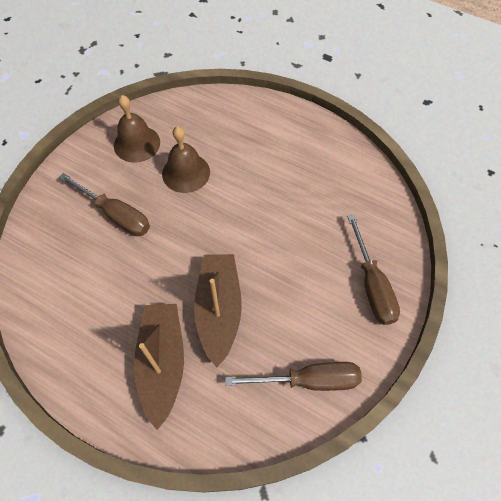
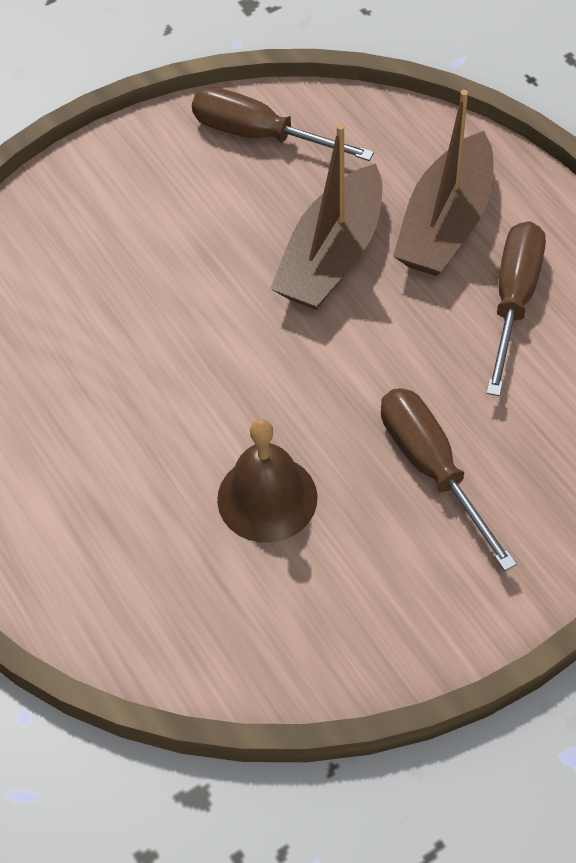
camera: 150 degrees left, 5 degrees down
brown bell [114,95,160,163] -> none
brown screwdriver [347,214,400,325] -> brown screwdriver moved to [486,221,546,396]

